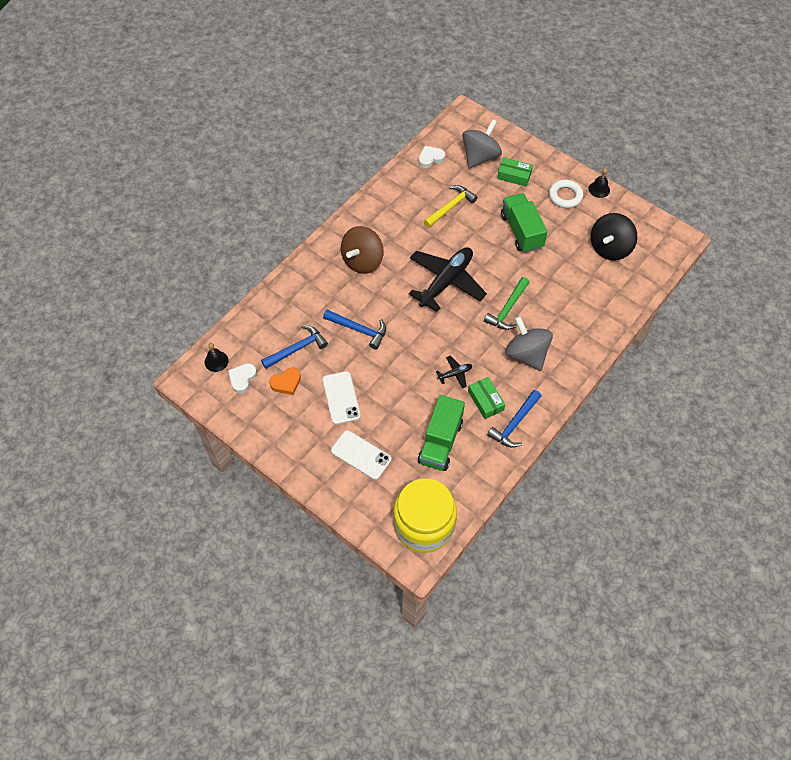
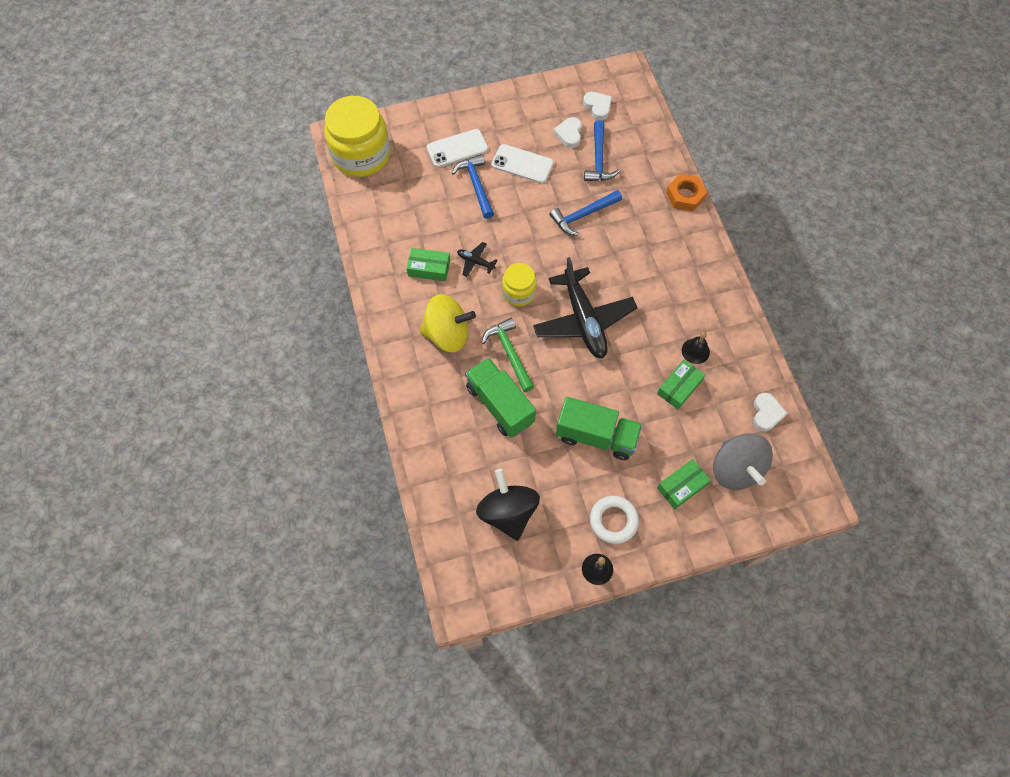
camera: 125 degrees right, 5 degrees up
black bell [205,343,229,372] -> black bell moved to [682,331,710,364]
orange heart [269,367,301,395] -> white heart [553,117,582,148]
brown spinning top [341,226,384,274] -> none
green truck [418,395,465,471] -> green truck moved to [465,357,536,438]
yellow hammer [424,185,478,228] -> green box [657,360,705,409]
black plane [436,356,473,388] -> black plane turned 105 degrees clockwise [457,242,498,277]
blue hammer [487,390,541,448] -> blue hammer moved to [452,154,494,219]
grey spinning top [505,316,553,371] -> yellow spinning top [419,294,476,352]
none -> yellow jar [502,263,537,306]
none -> orange nut [666,174,707,211]

